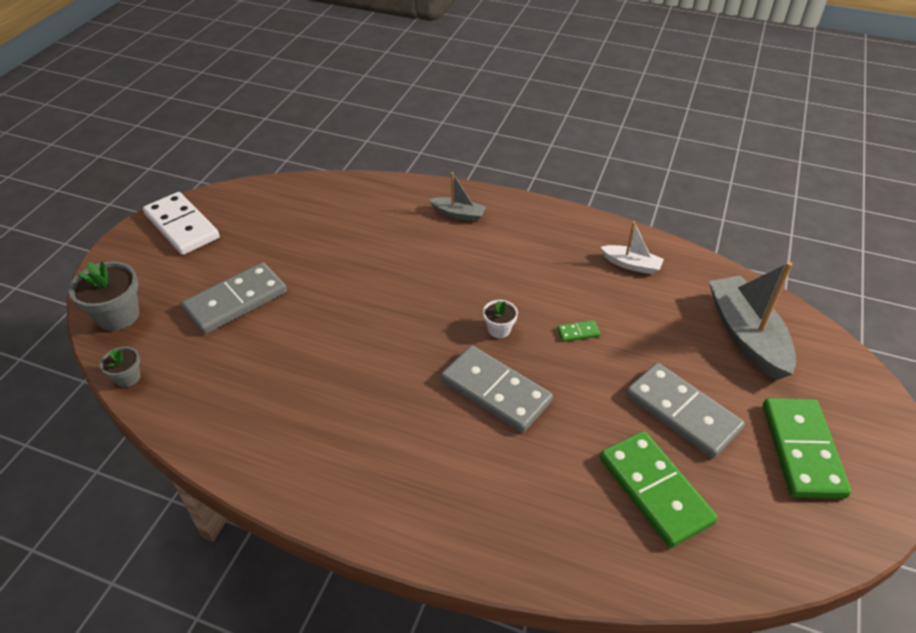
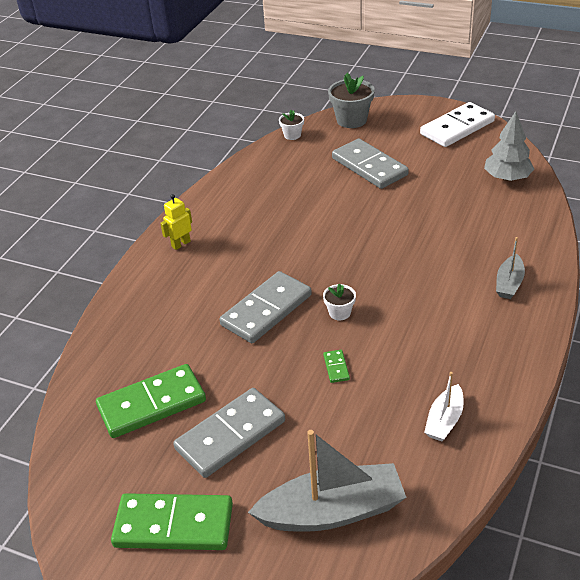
camera: 95 degrees right, 5 degrees down
grey flower pot [100,346,141,387] -> white flower pot [279,110,304,140]
none -> yellow robot [160,194,192,250]
none -> grey tree [484,111,534,181]

